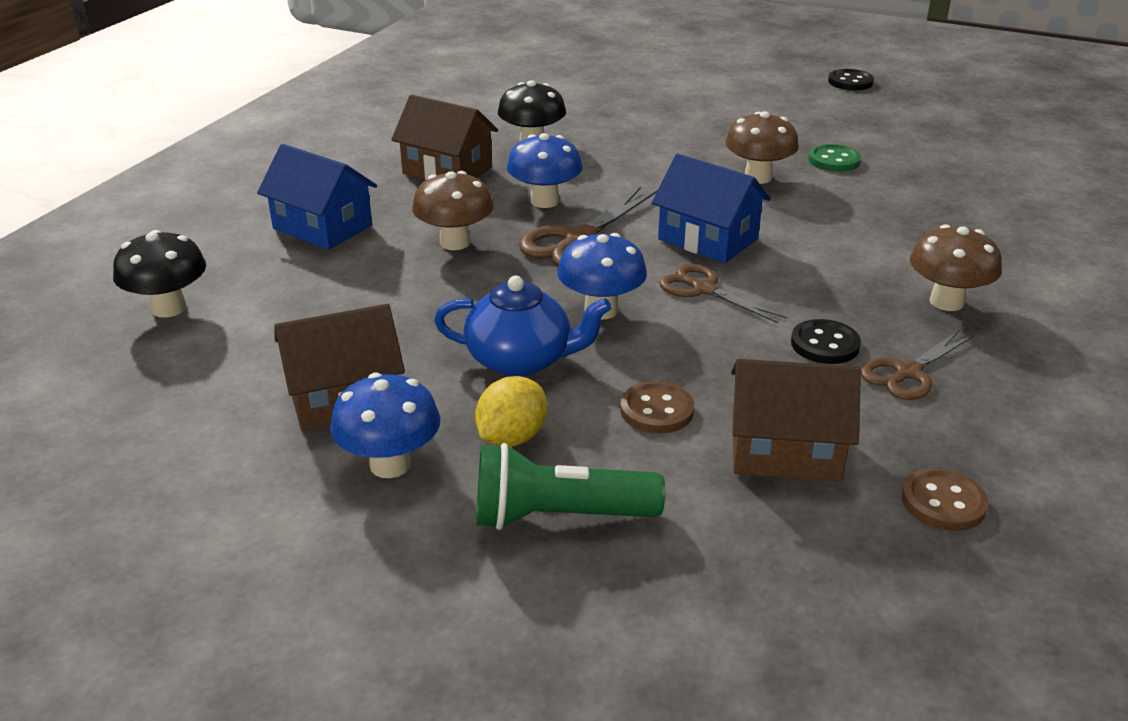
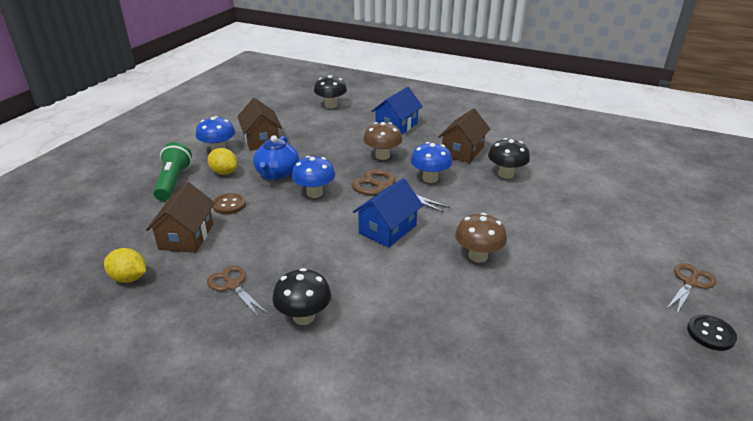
camera: 90 degrees right, 0 degrees up
brown scissors [659,264,787,323] -> brown scissors moved to [666,263,717,315]
black button [791,319,861,364] -> none
green button [808,144,861,172] -> none
brown button [902,468,989,531] -> yellow lemon [104,248,146,283]
brown mushroom [910,224,1002,311] -> black mushroom [272,268,331,325]

